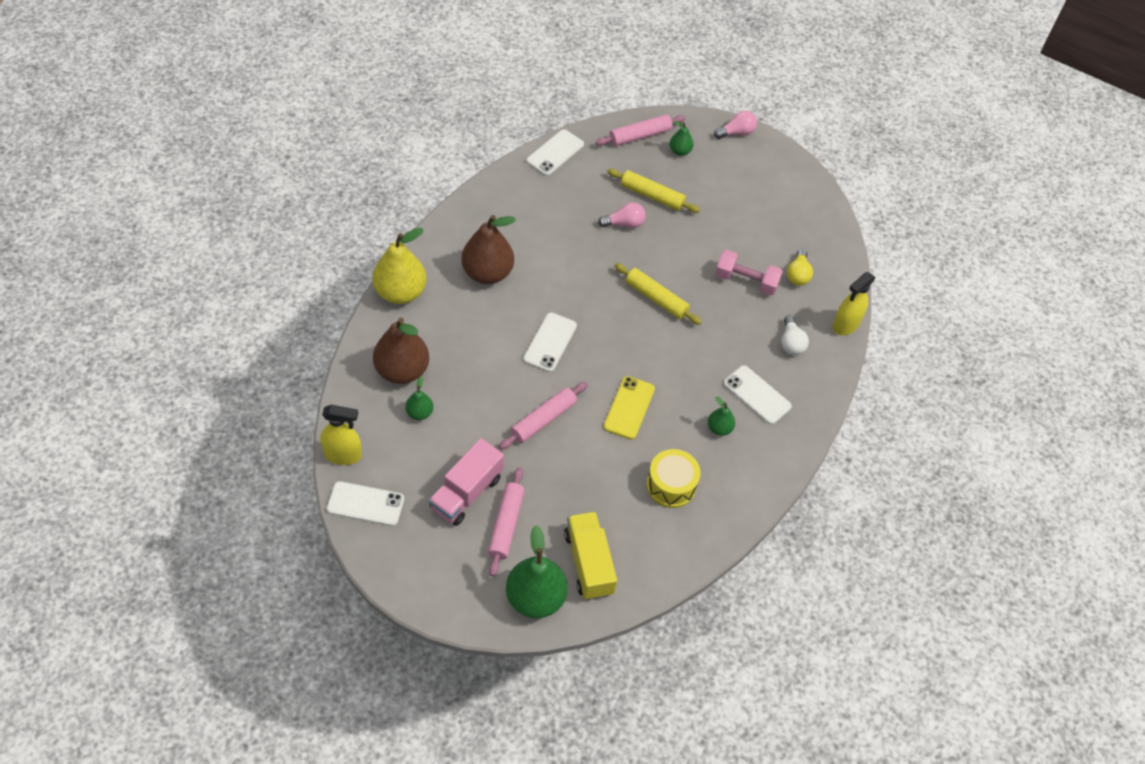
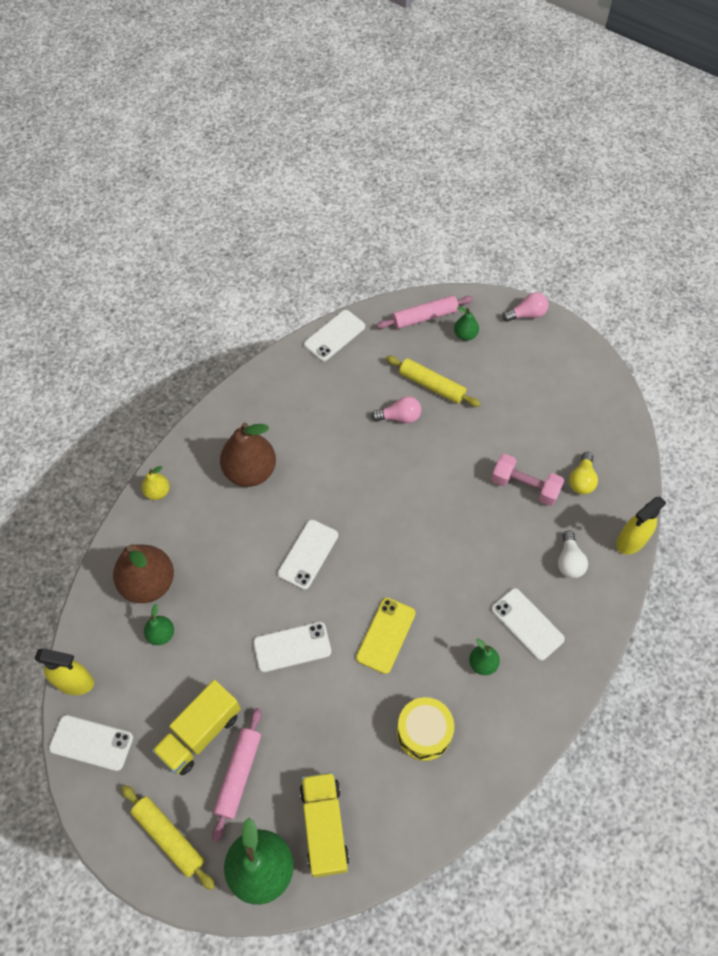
camera: 10 degrees right, 5 degrees up
yellow pear [372,228,427,304] -> yellow pear [142,466,170,500], size x0.49
pink truck [429,438,504,526] -> yellow truck [152,680,241,775]
pink rolling pin [499,382,588,449] -> white phone [253,622,331,672]
yellow rolling pin [614,263,702,325] -> yellow rolling pin moved to [121,785,215,890]

